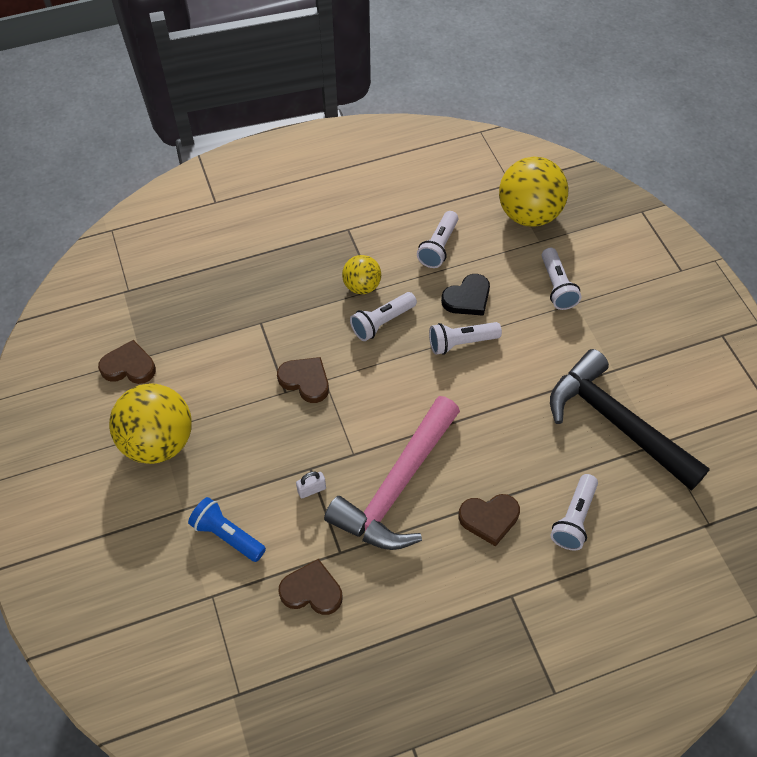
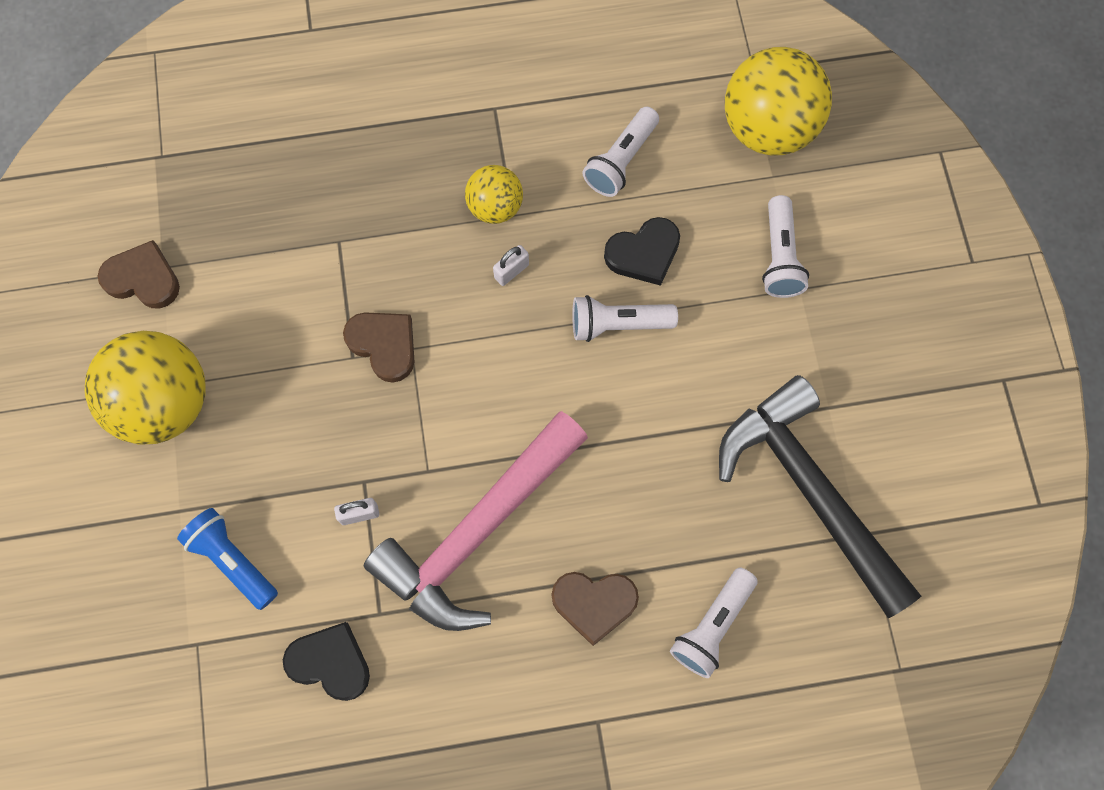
camera: 10 degrees right, 15 degrees up
brown heart [279,559,342,615] -> black heart [283,622,370,701]
white flashlight [350,292,417,341] -> white padlock [493,245,529,286]

